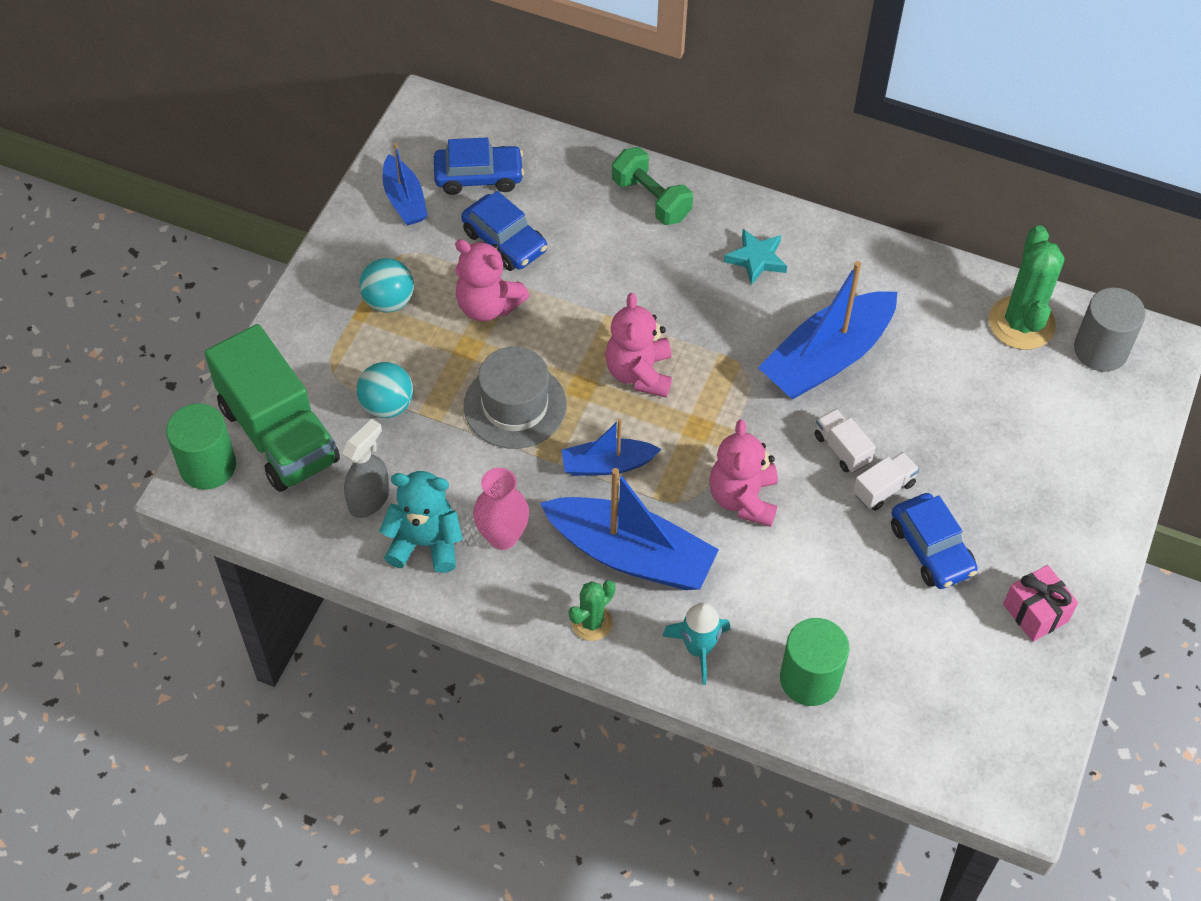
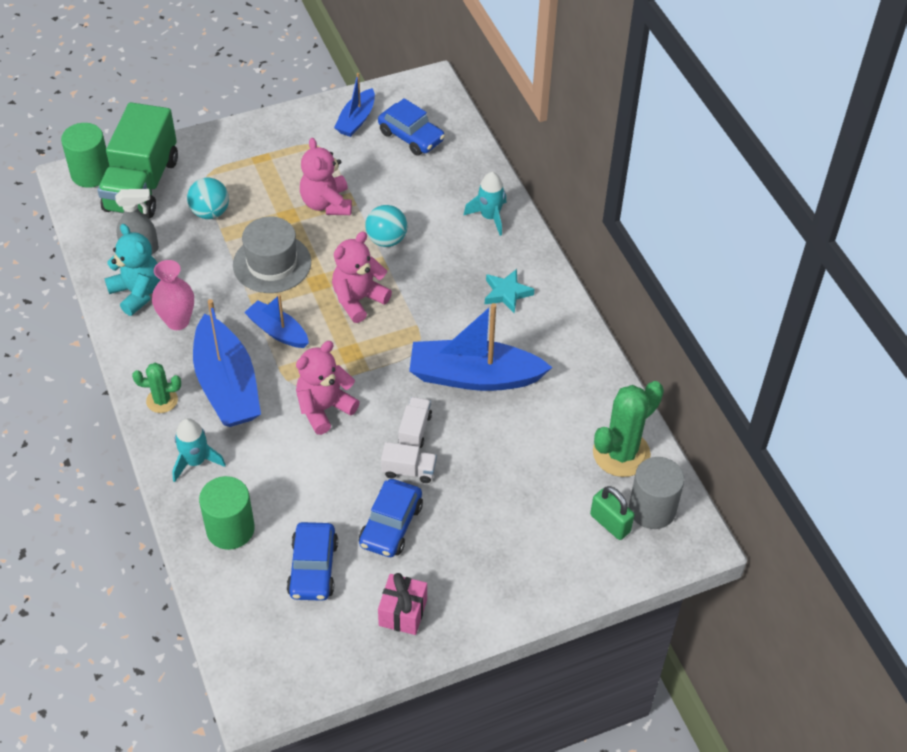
camera: 45 degrees right, 5 degrees down
turquoise ball [359,258,414,313] -> turquoise ball moved to [365,205,407,247]
blue car [461,191,547,271] -> blue car moved to [287,522,338,601]
green dumbbell [612,147,693,225] -> turquoise rocket [463,172,506,236]
none -> green padlock [590,486,634,540]

